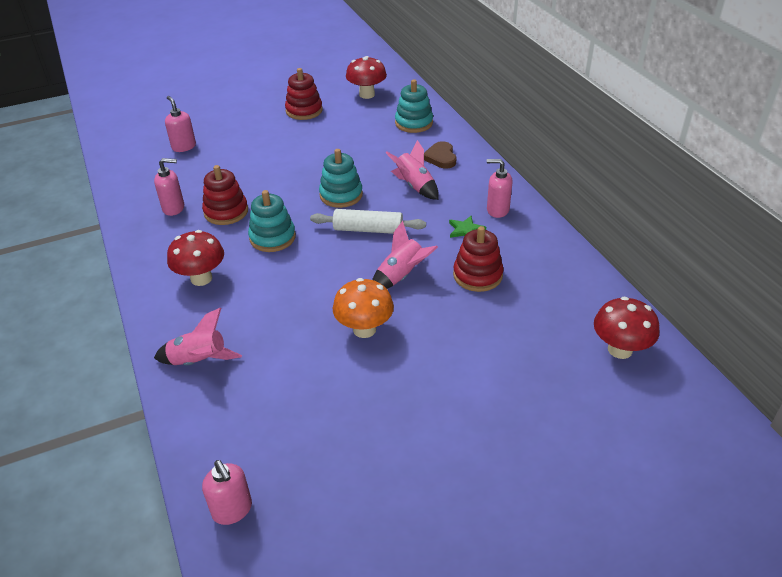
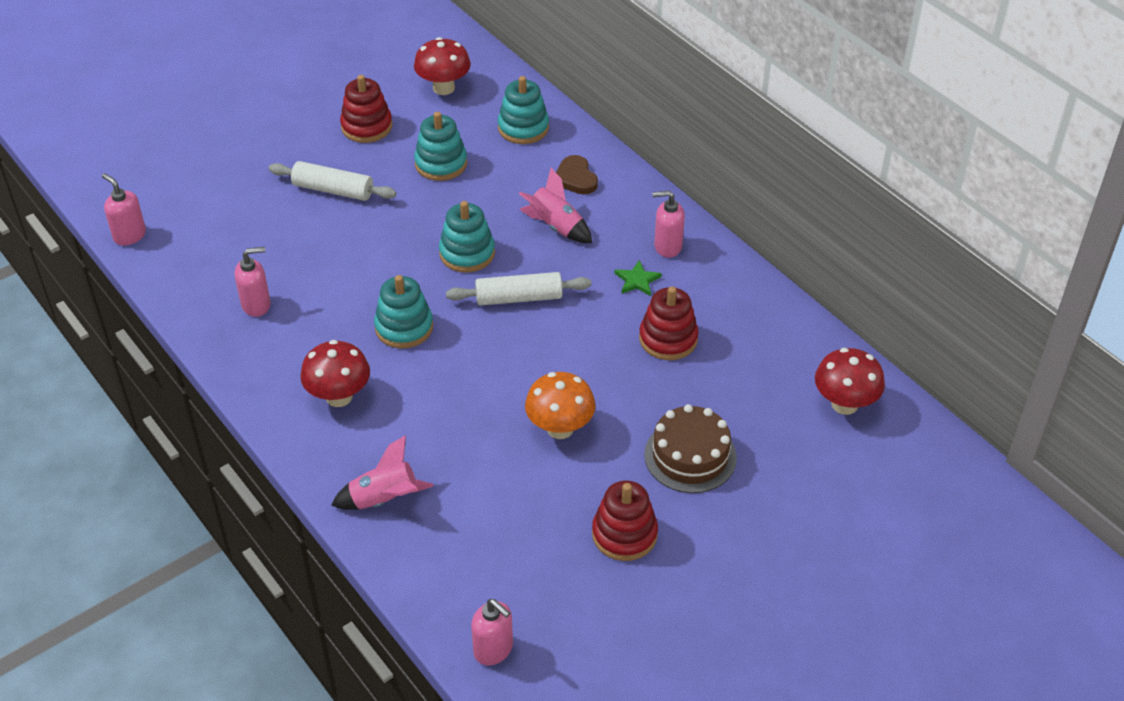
camera: 15 degrees left, 5 degrees up
pink soap dispenser [165,96,196,152] -> pink soap dispenser moved to [102,173,146,246]
red stacking toy [202,165,248,225] -> red stacking toy moved to [592,481,658,561]
pink rocket [372,221,438,289] -> none
none -> white rolling pin [269,161,396,201]
none -> turquoise stacking toy [414,112,467,181]
none -> brown cake [644,404,737,493]

